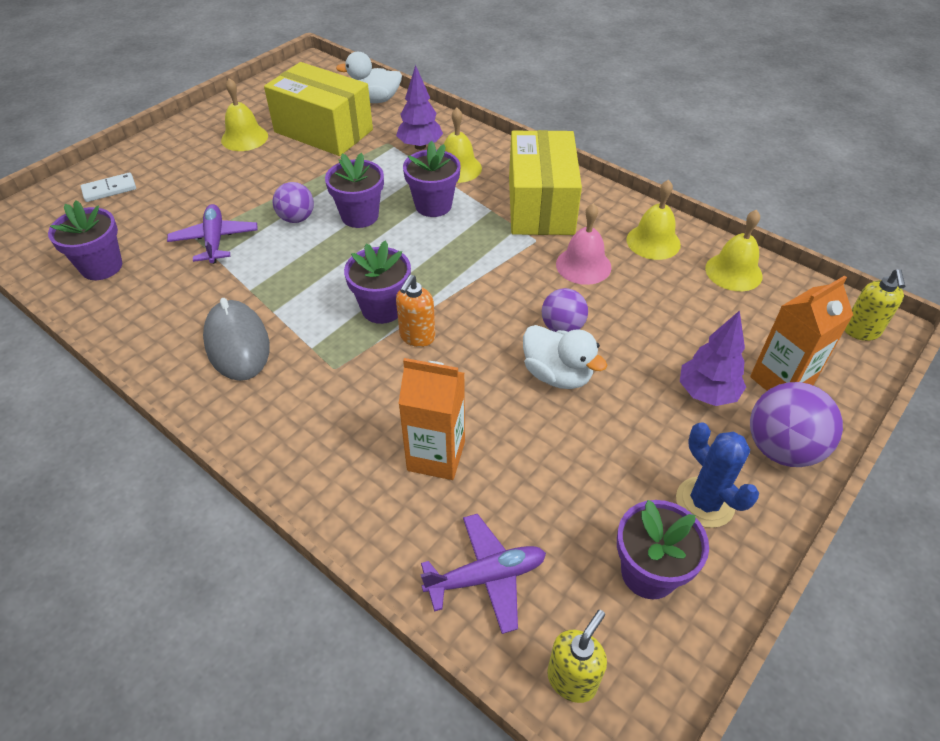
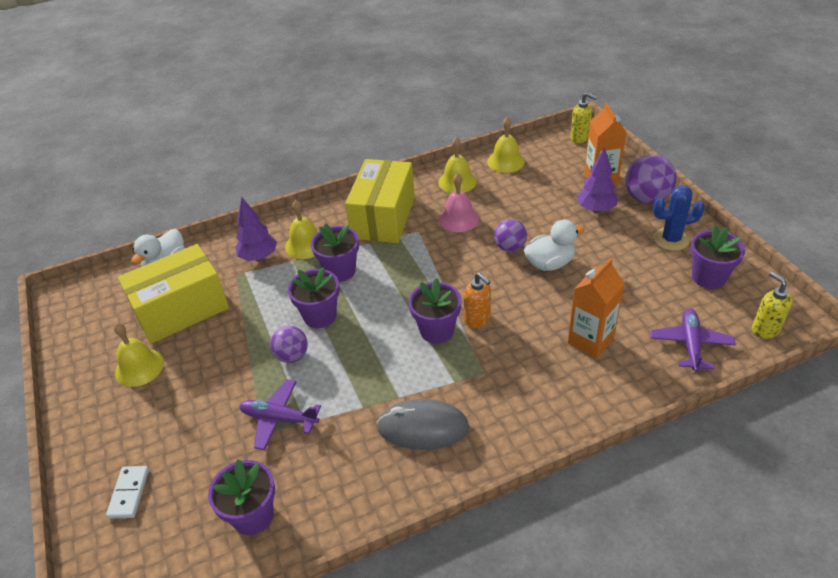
camera: 60 degrees left, 5 degrees down
yellow box [509,130,582,235] -> yellow box turned 75 degrees clockwise [345,159,415,243]

